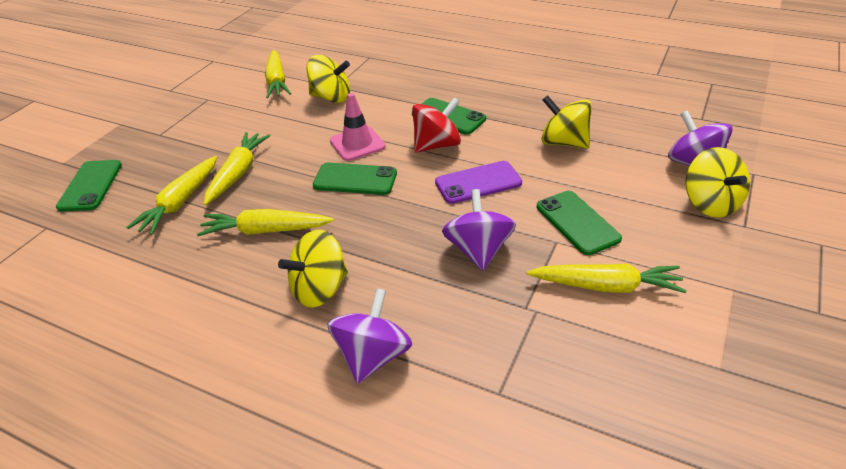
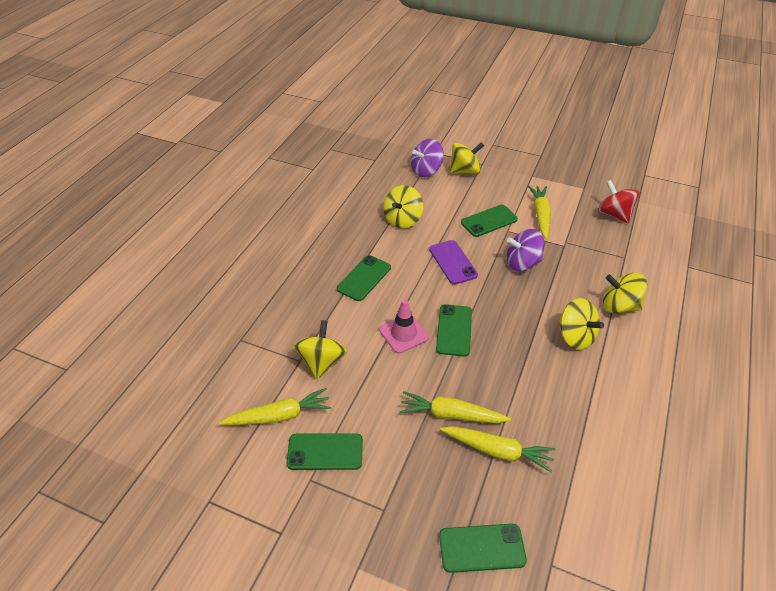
camera: 95 degrees left, 5 degrees up
yellow carrot [197,209,334,236] -> none
purple spinning top [327,288,412,384] -> yellow spinning top [603,273,647,313]
red spinning top [412,97,461,153] -> red spinning top moved to [598,180,639,223]
none -> green phone [286,433,363,470]

